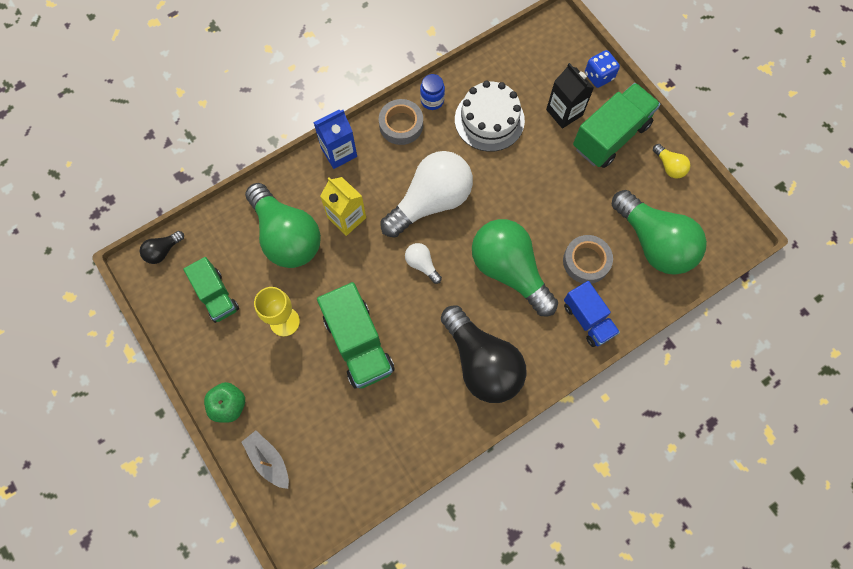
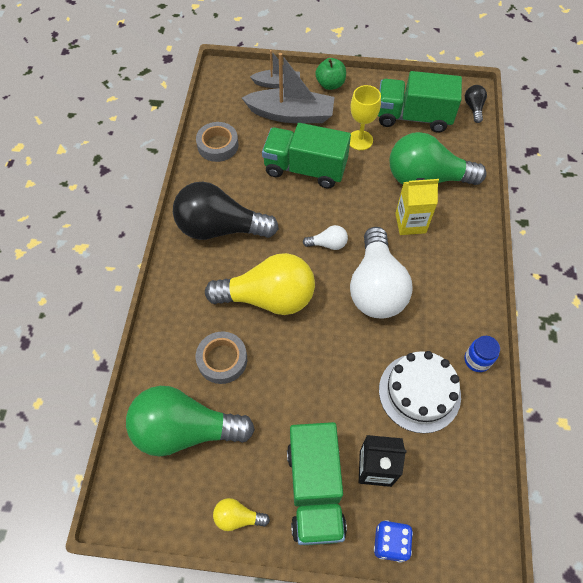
camera: 130 degrees right, 10 degrees down
green truck [184,257,239,323] -> green truck [378,71,462,133], size x1.56
blue carton [313,110,357,169] -> none
grey tape [379,99,423,145] -> grey tape moved to [196,122,238,162]
green light bulb [472,219,558,316] -> yellow light bulb [205,253,315,315]
blue truck [564,281,620,347] -> none
none -> grey boat [242,53,335,123]

